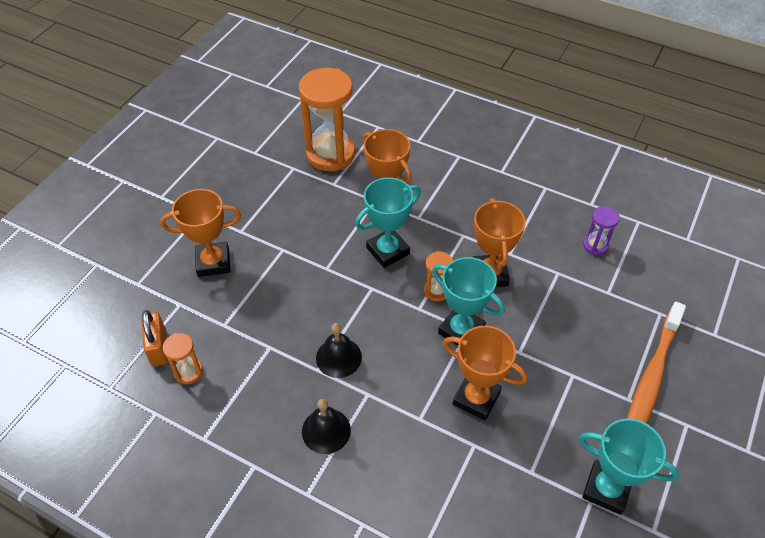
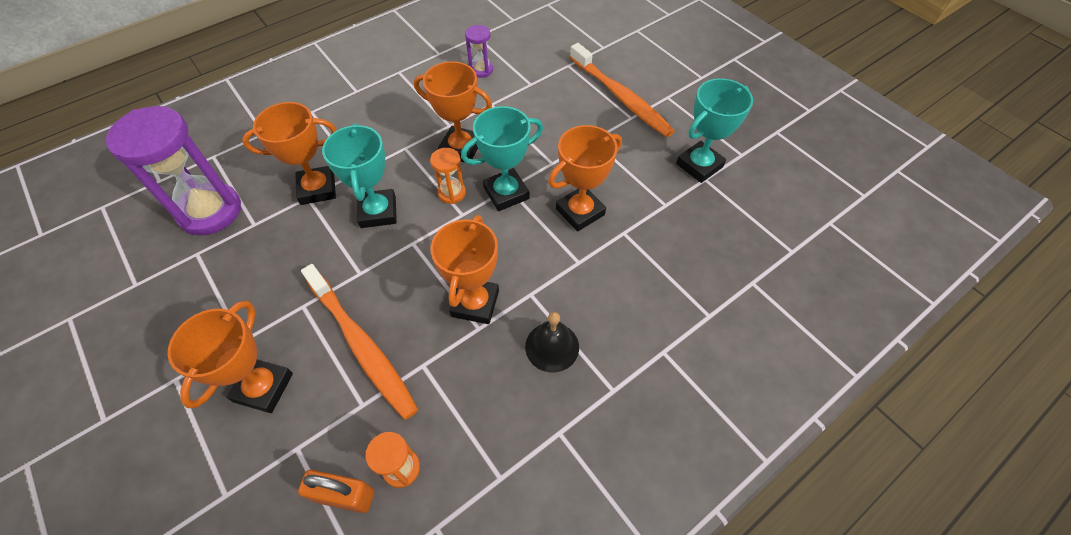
camera: 65 degrees left, 5 degrees up
orange hourglass [299,68,355,171] -> purple hourglass [106,106,242,235]
black bell [316,323,362,378] -> orange trophy [431,215,499,324]
none -> orange toothbrush [301,264,418,420]

